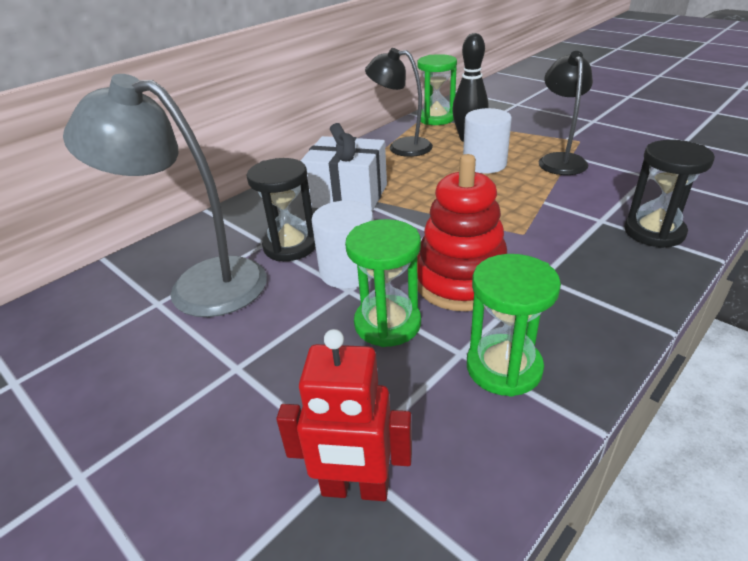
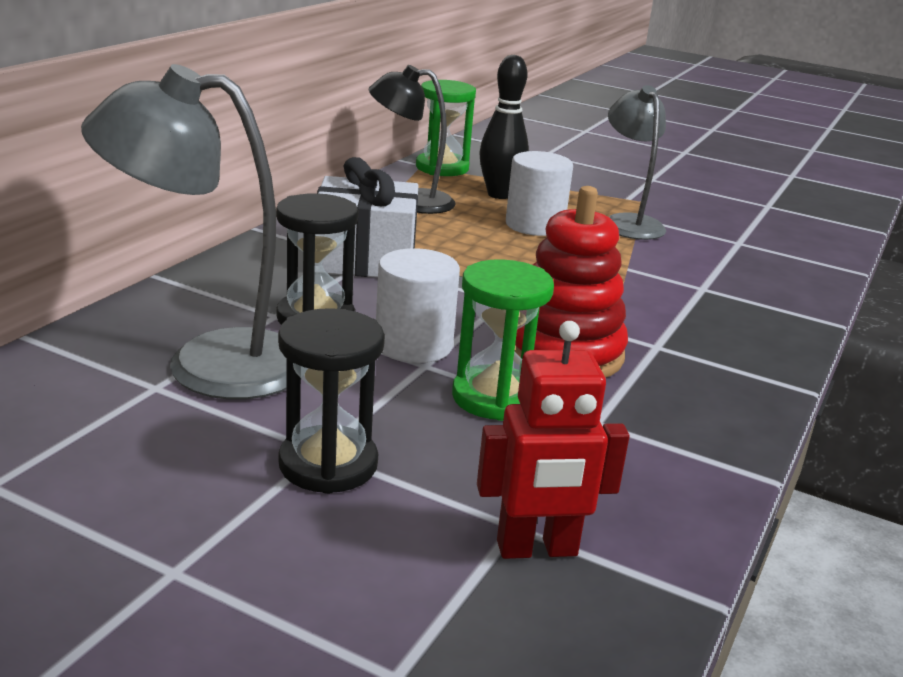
camera: 20 degrees left, 10 degrees down
green hourglass [467,254,561,397] -> none
black lamp [539,51,593,175] -> grey lamp [608,85,666,240]
black hourglass [624,140,715,248] -> black hourglass moved to [278,308,385,494]

